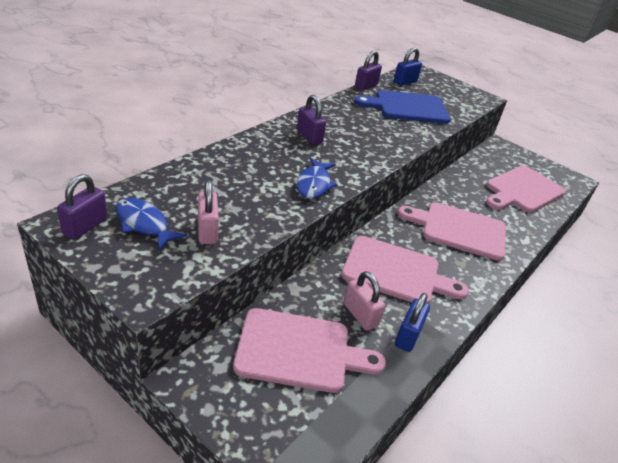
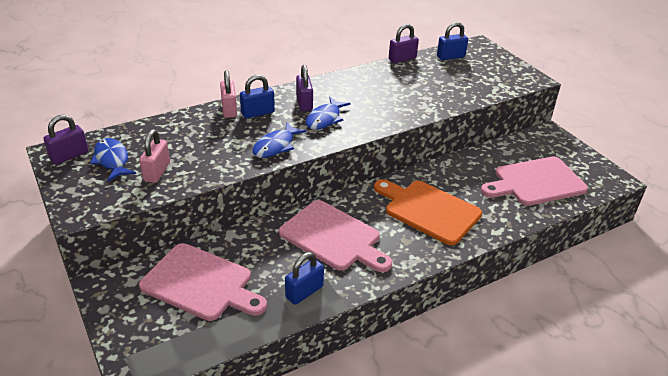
camera: 25 degrees right, 0 degrees up
pink padlock [344,271,385,331] -> pink padlock moved to [220,70,237,118]
blue cutting board [354,90,451,124] -> none
pink cutting board [398,202,506,261] -> orange cutting board [374,179,482,245]
none -> blue padlock [240,75,275,118]
none -> blue fish [306,97,351,130]

